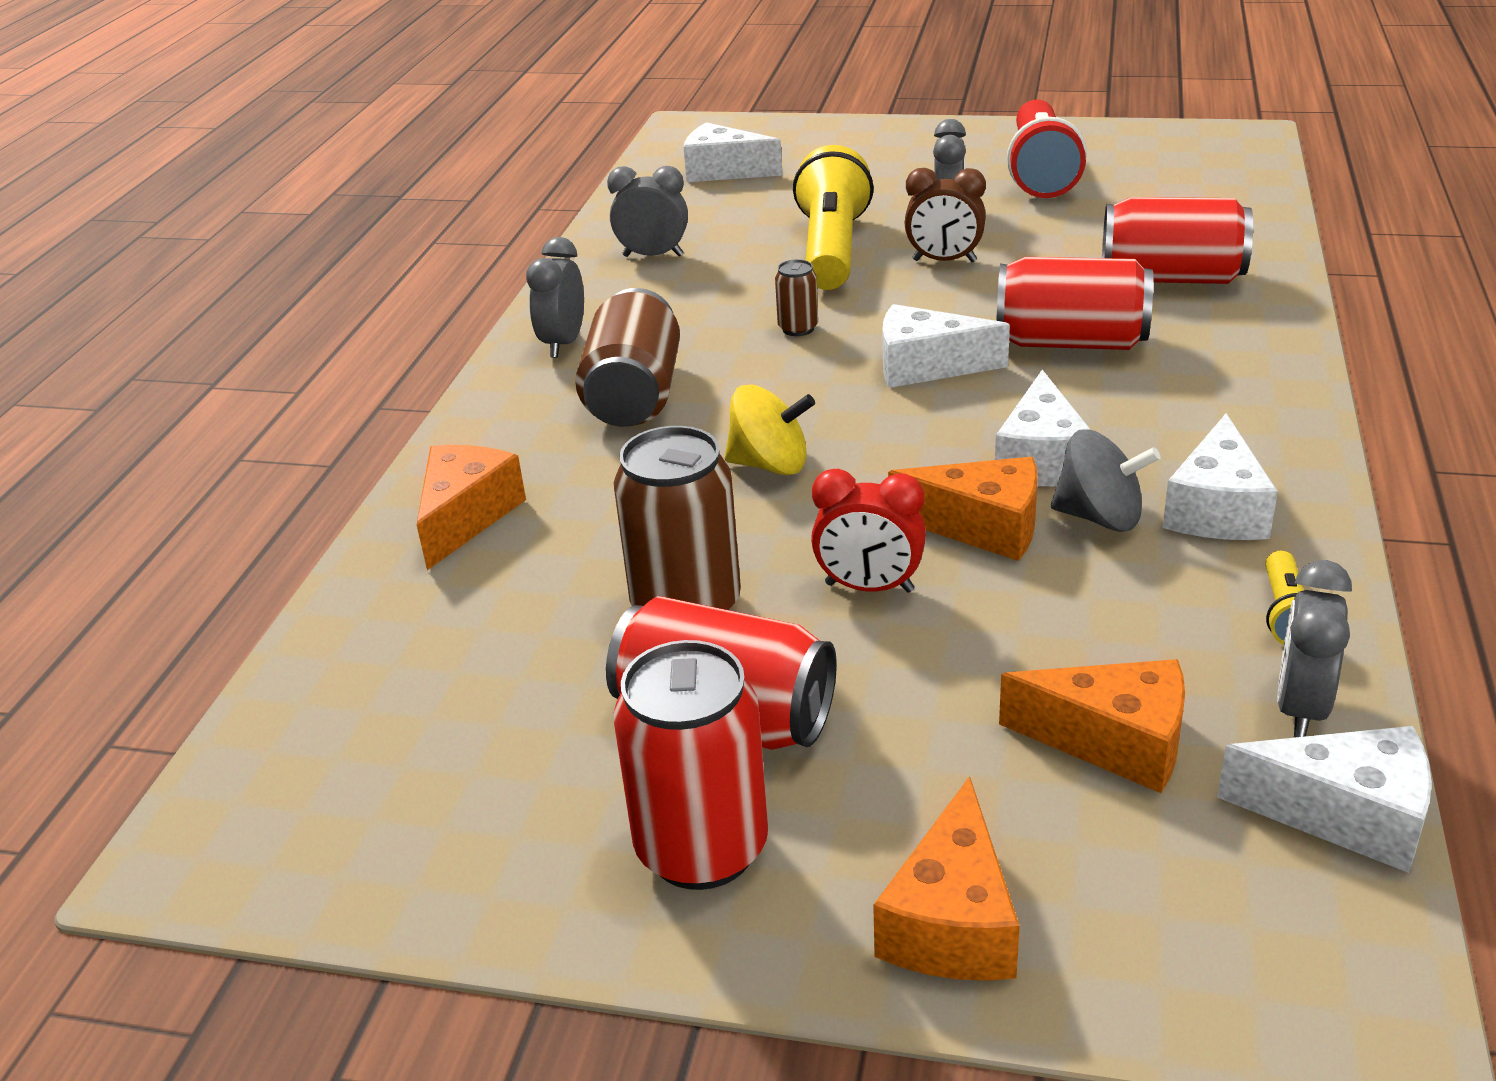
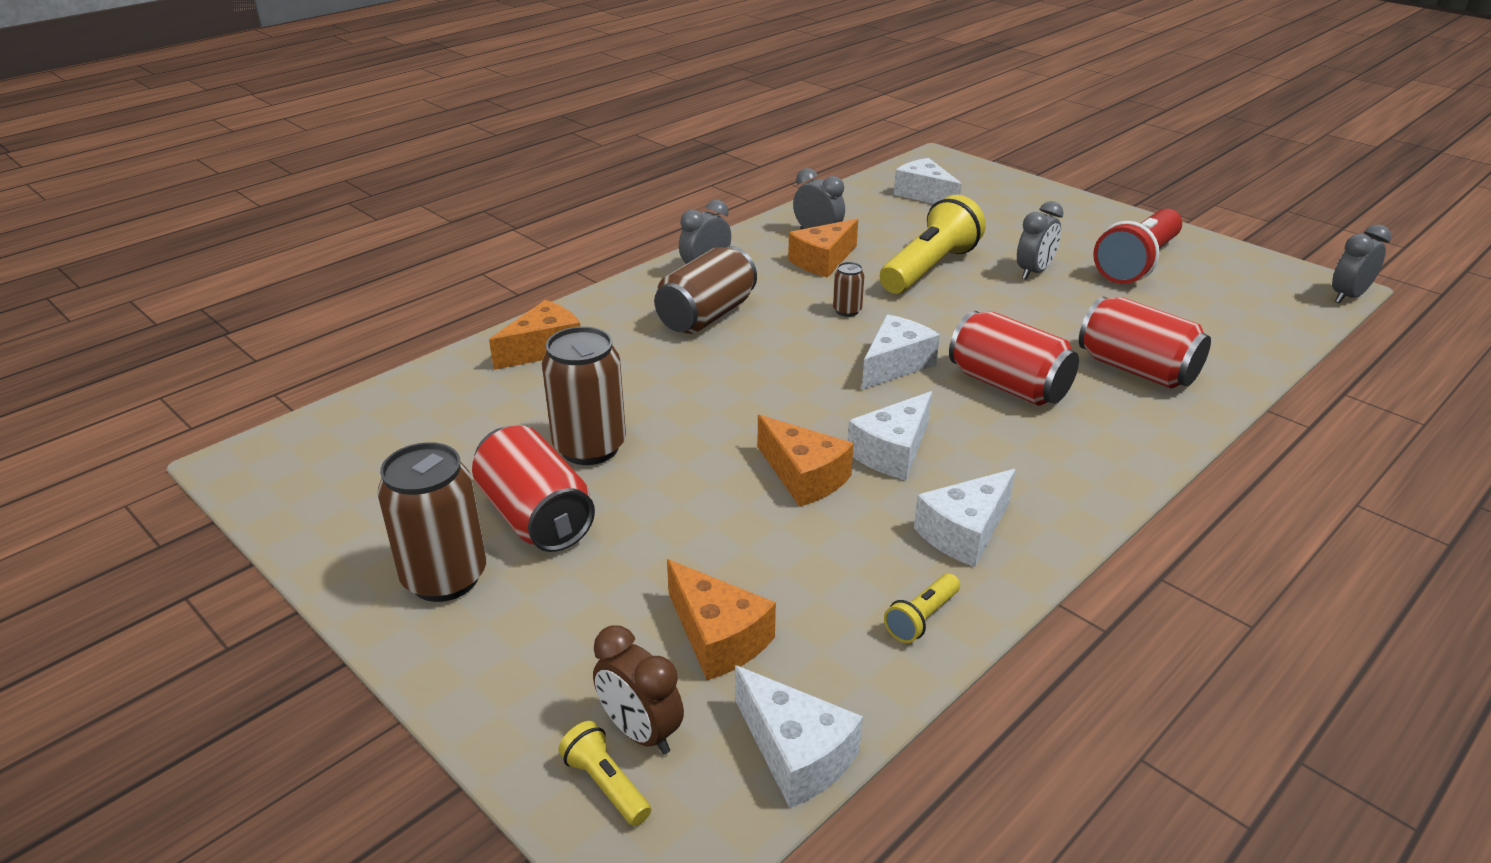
camera: 30 degrees right, 0 degrees up
red can [614,640,768,890] -> brown can [378,442,486,602]
yellow spinning top [725,384,815,475] -> none
red clock [811,469,926,593] -> none
orange cheese [873,776,1020,981] -> orange cheese moved to [788,219,858,278]
white cheese [883,304,1010,388] -> white cheese turned 90 degrees clockwise [862,314,940,390]
brown clock [905,168,986,262] -> brown clock moved to [593,625,684,754]
grey spinning top [1051,429,1160,532] -> none
grey clock [1277,560,1352,737] -> grey clock moved to [1332,224,1391,303]
none -> yellow flashlight [558,721,651,826]

